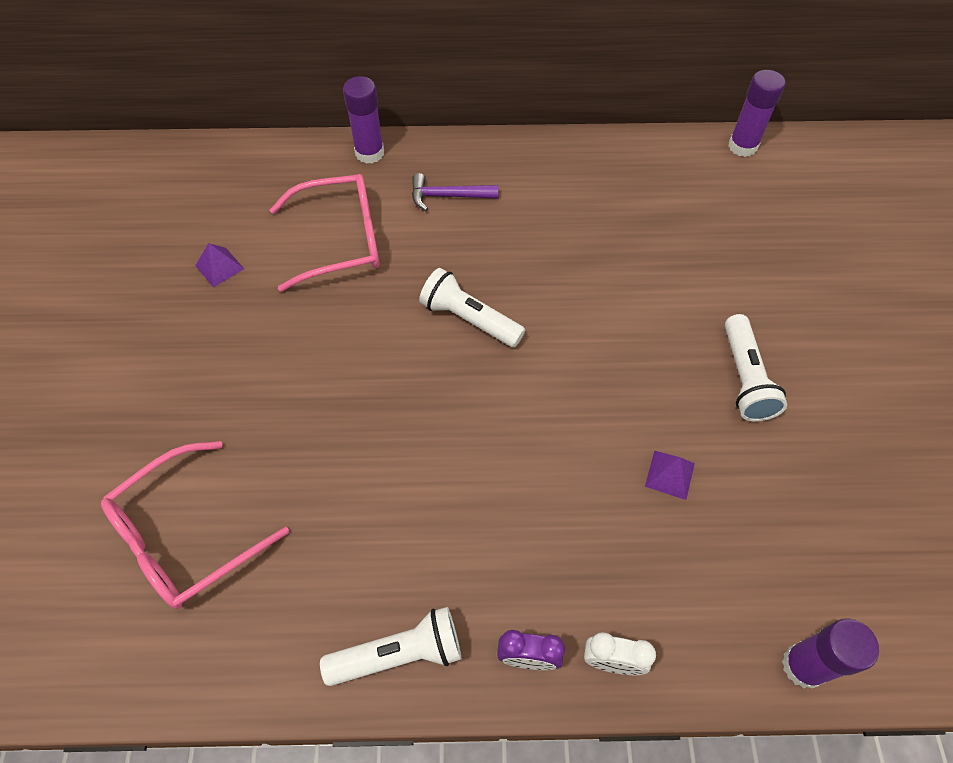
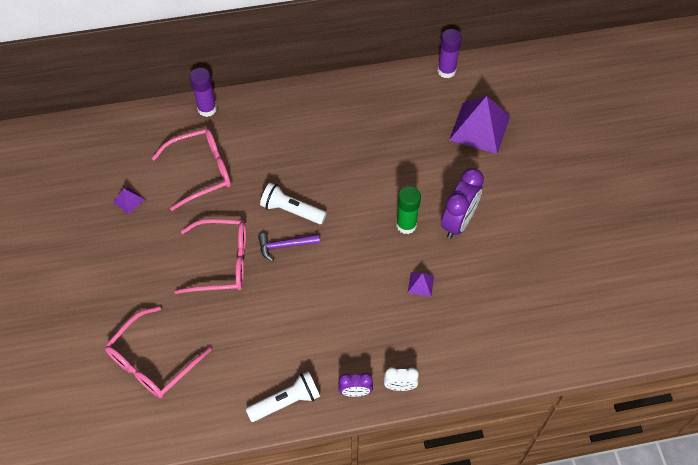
camera: 10 degrees left, 0 degrees up
purple hammer [412,173,499,211] -> purple hammer moved to [258,233,320,261]
white flashlight [725,314,787,422] -> purple clock [441,168,484,238]
purple glue stick [782,618,879,688] -> none
none -> pink glasses [174,219,246,294]
none -> green glue stick [396,186,421,234]
none -> purple pyramid [449,96,510,154]

